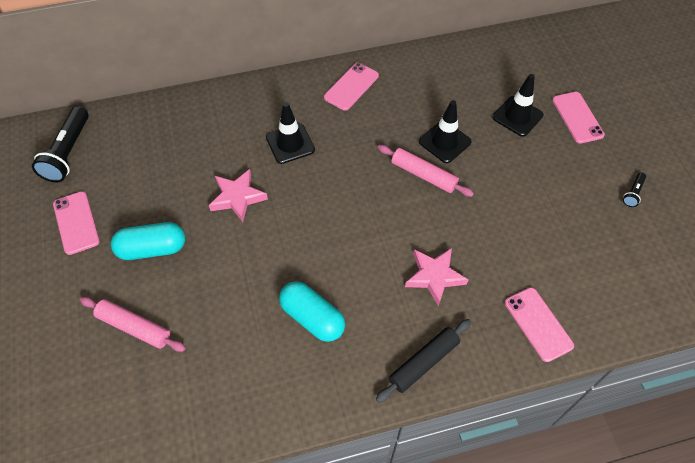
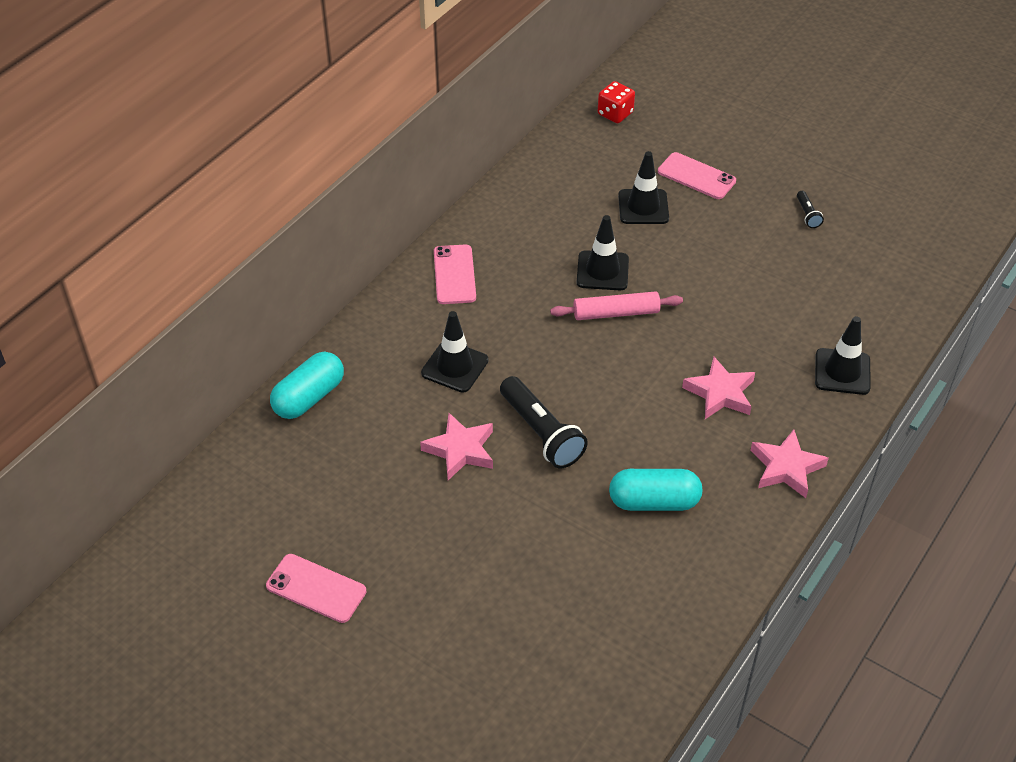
camera: 40 degrees left, 10 degrees down
black flashlight [32,106,89,182] -> black flashlight moved to [500,376,588,468]
pink rolling pin [80,297,186,352] -> none
turquoise capsule [111,222,185,260] -> turquoise capsule moved to [270,352,344,419]
black rolling pin [376,319,471,403] -> pink star [750,430,829,498]
pink phone [505,287,574,362] -> black traffic cone [815,316,871,395]
none -> red dice [598,81,635,123]

